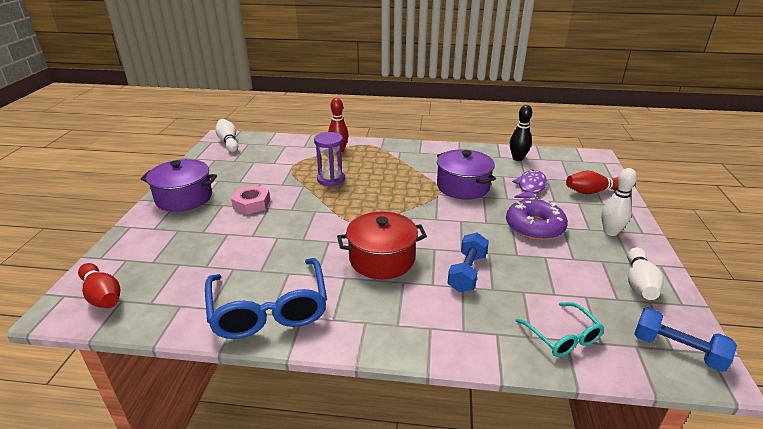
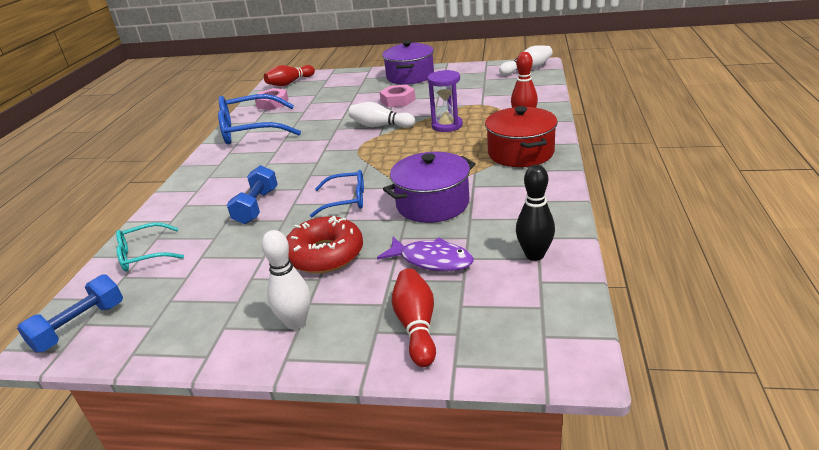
camera: 95 degrees right, 0 degrees up
red pot [337,211,427,279] -> red pot moved to [485,106,558,167]
blue dumbbell [448,232,489,292] -> blue dumbbell turned 75 degrees clockwise [227,165,278,224]
purple donut [506,198,568,240] -> red donut [286,216,363,273]
white bowling pin [627,247,664,300] -> white bowling pin moved to [349,102,415,128]
none -> pink nut [255,88,289,110]
none -> blue glasses [310,170,364,218]

